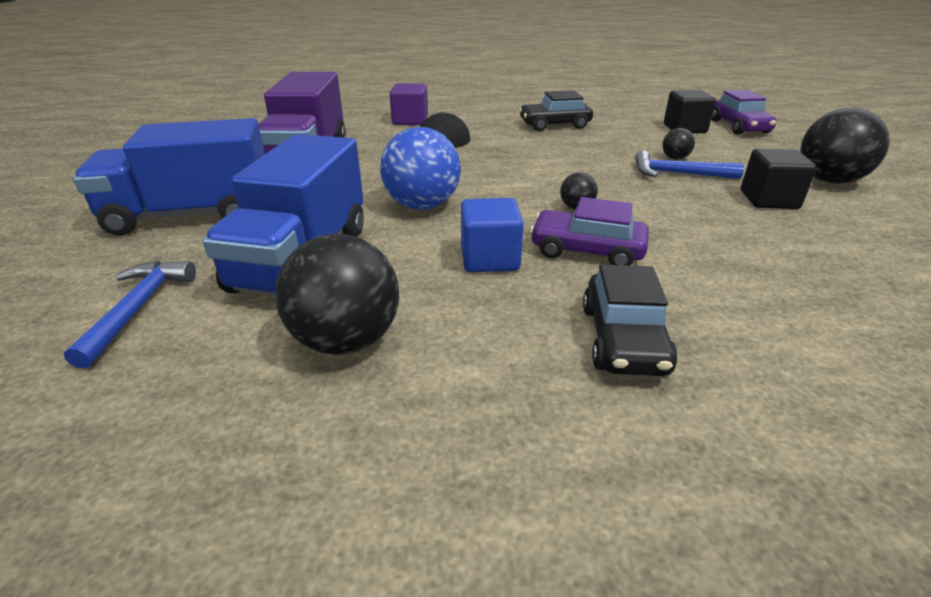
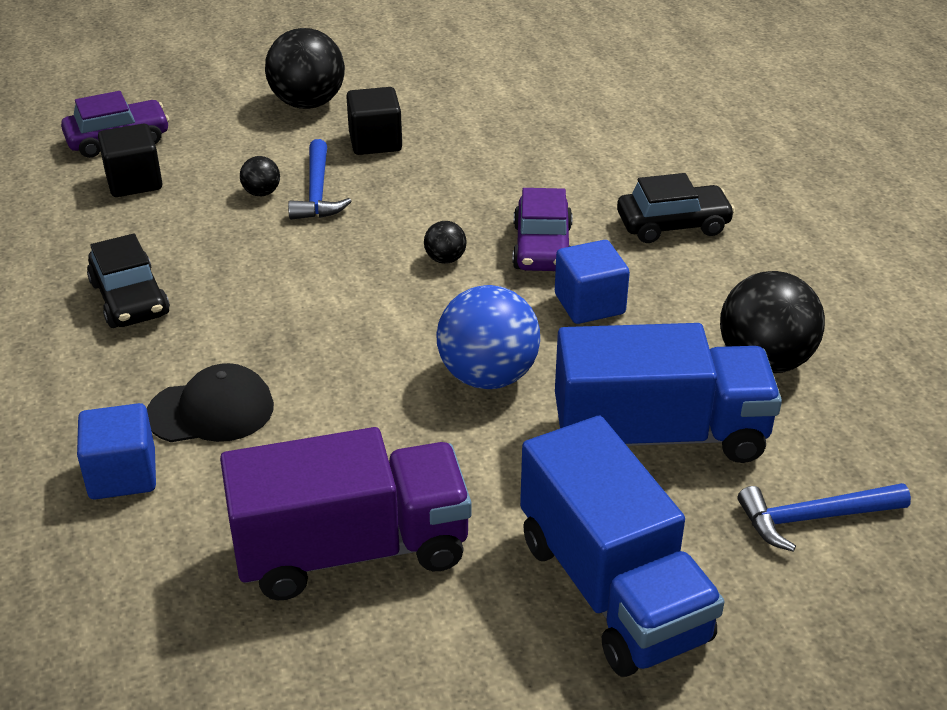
camera: 105 degrees left, 5 degrees up
purple cube [390,83,428,125] -> blue cube [77,403,156,500]

